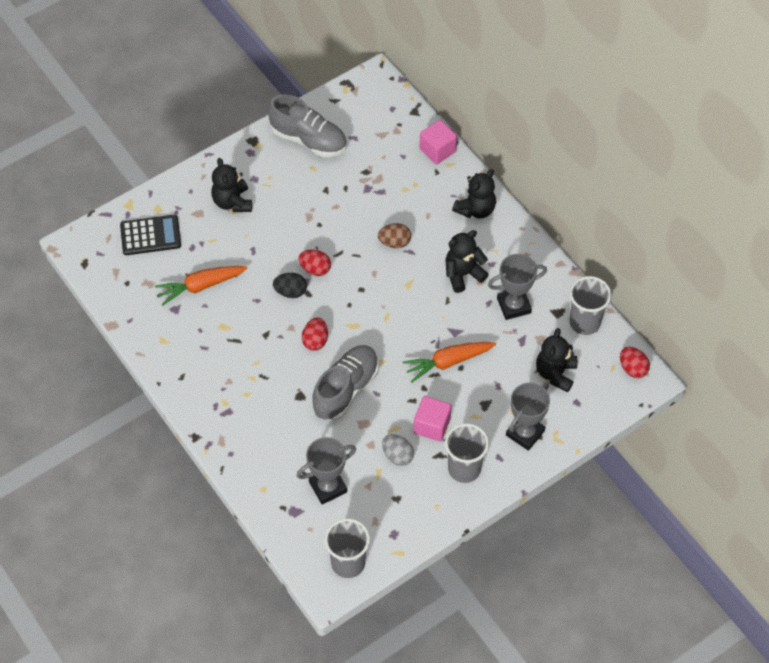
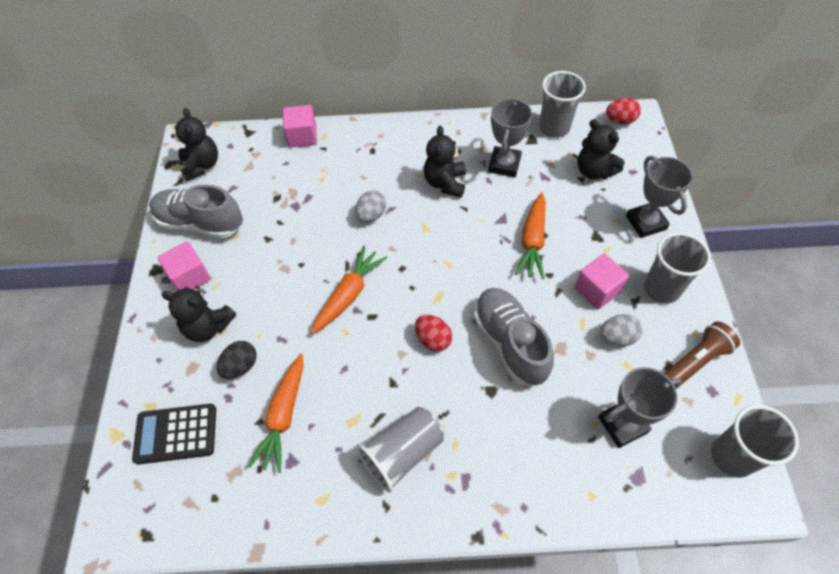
camera: 55 degrees left, 0 degrees up
black calculator [120,215,181,255] -> black calculator turned 120 degrees counterclockwise [132,404,216,465]
grey shoe [268,94,347,157] -> grey shoe turned 135 degrees counterclockwise [149,184,243,238]
black egg [273,273,307,298] -> black egg moved to [217,341,256,379]
grey trophy [297,437,356,504] -> grey trophy turned 60 degrees clockwise [598,367,681,448]
red egg [298,249,331,276] -> orange carrot [311,246,387,334]
brown egg [378,223,411,248] -> grey egg [355,190,386,223]
black teddy bear [452,169,496,219] -> black teddy bear moved to [171,108,218,182]
none -> pink cube [158,241,211,291]
none -> grey cup [356,407,444,493]
none -> brown flashlight [664,321,740,389]

